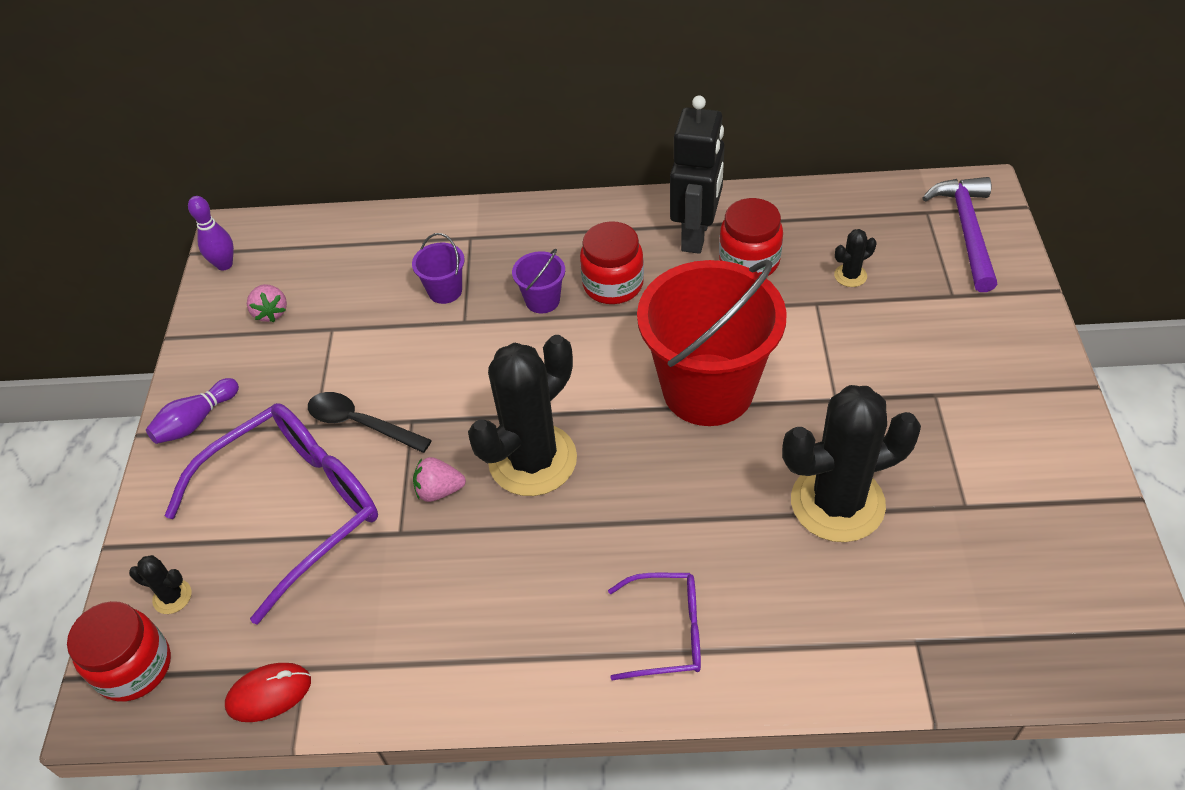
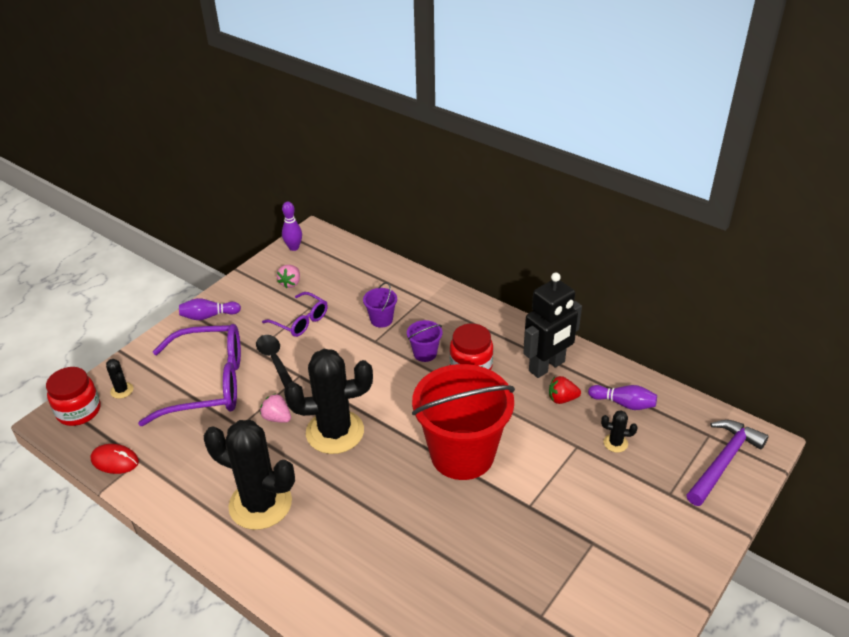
camera: 35 degrees right, 10 degrees down
purple glasses [608,573,701,680] -> purple glasses moved to [262,292,328,337]
red jar [719,198,783,277] -> red strawberry [549,376,581,404]
black cactus [782,385,921,542] -> black cactus moved to [204,420,295,530]
none -> purple bowling pin [588,385,657,410]

